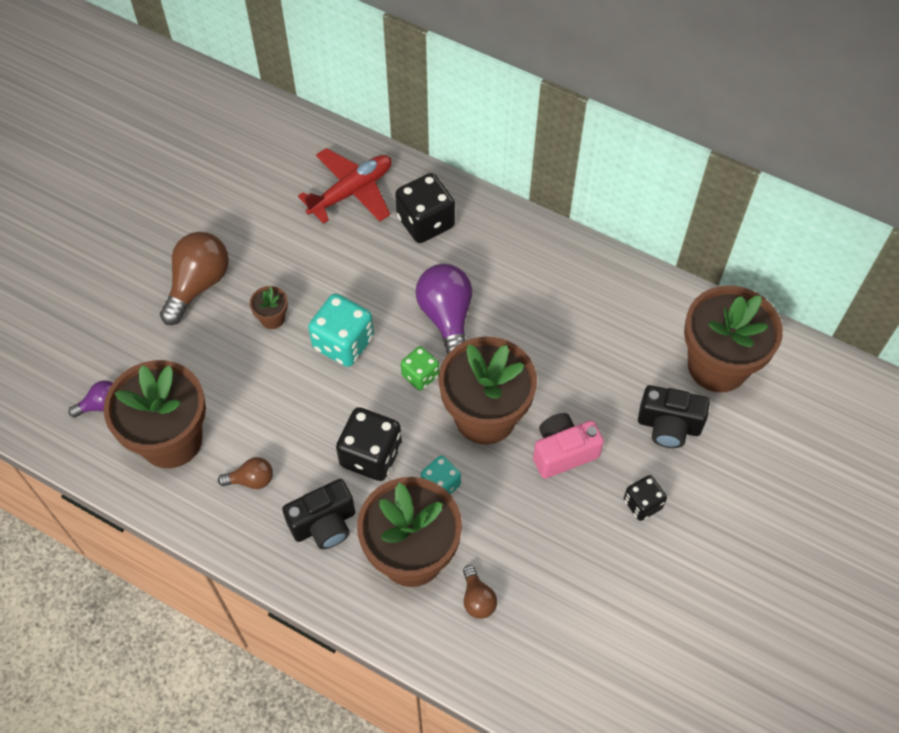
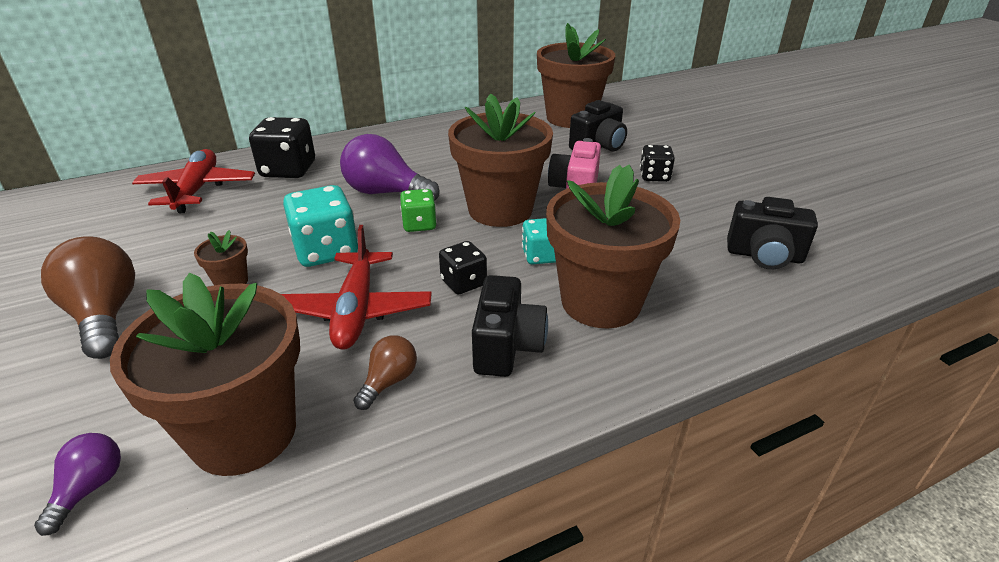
camera: 55 degrees left, 25 degrees down
black dice [336,407,402,481] -> black dice [439,241,487,294], size x0.60
brown light bulb [463,565,497,619] -> none
none -> red plane [281,225,432,350]
none -> black camera [727,197,818,269]

